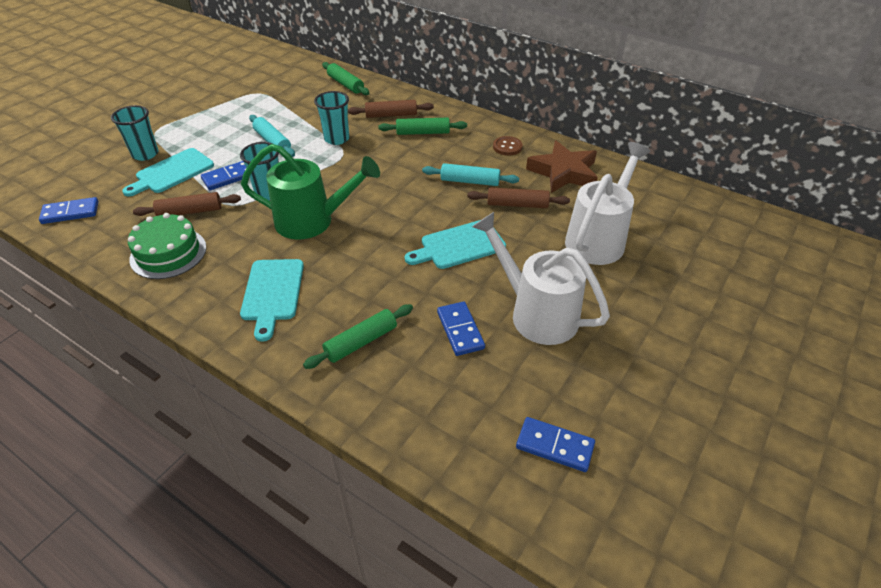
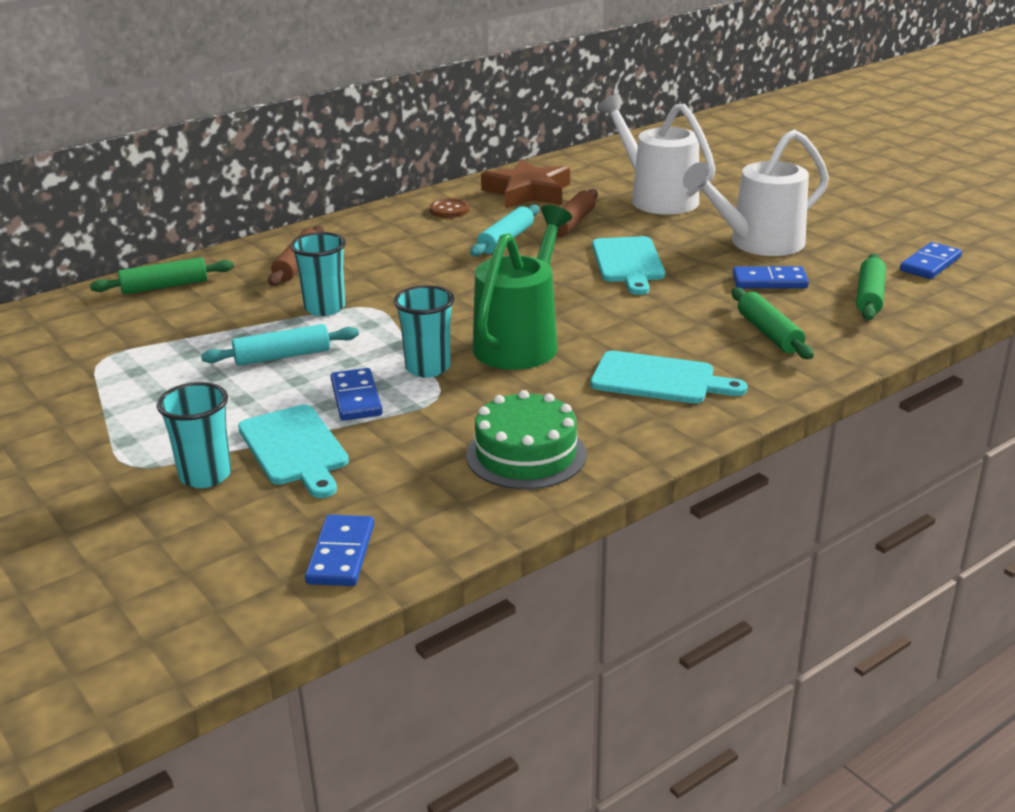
camera: 70 degrees left, 15 degrees down
brown rolling pin [133,192,241,216] -> none
green rolling pin [378,118,467,135] -> green rolling pin moved to [856,254,886,320]

